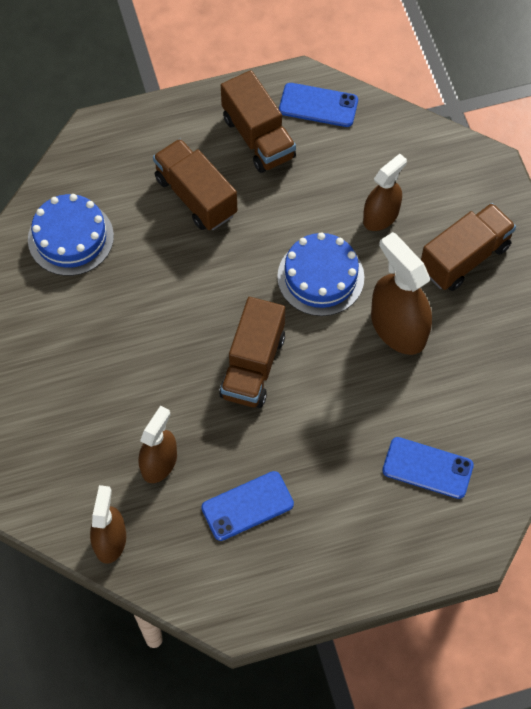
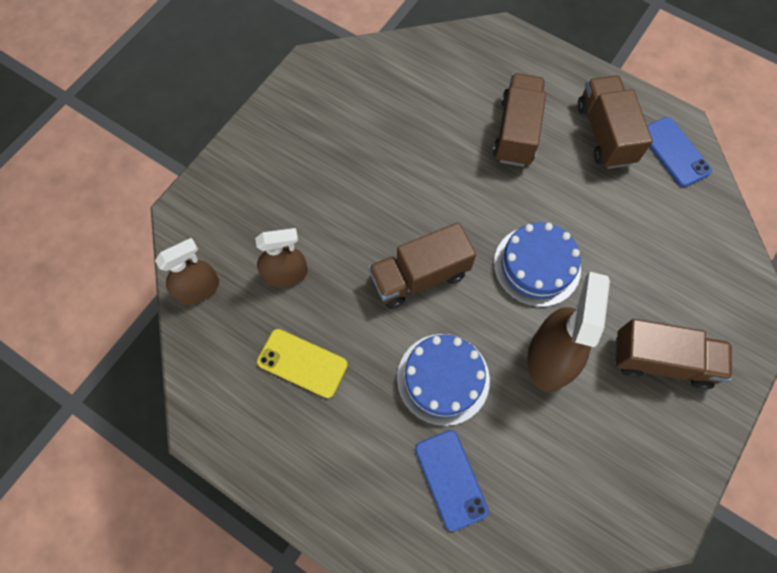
camera: 50 degrees right, 5 degrees up
blue cake [28,194,114,276] -> blue cake moved to [397,334,490,426]
blue phone [201,471,294,541] -> yellow phone [257,329,348,398]
brown truck [221,70,296,173] -> brown truck turned 150 degrees clockwise [578,75,653,169]
brown spray bottle [363,154,407,231] -> none

